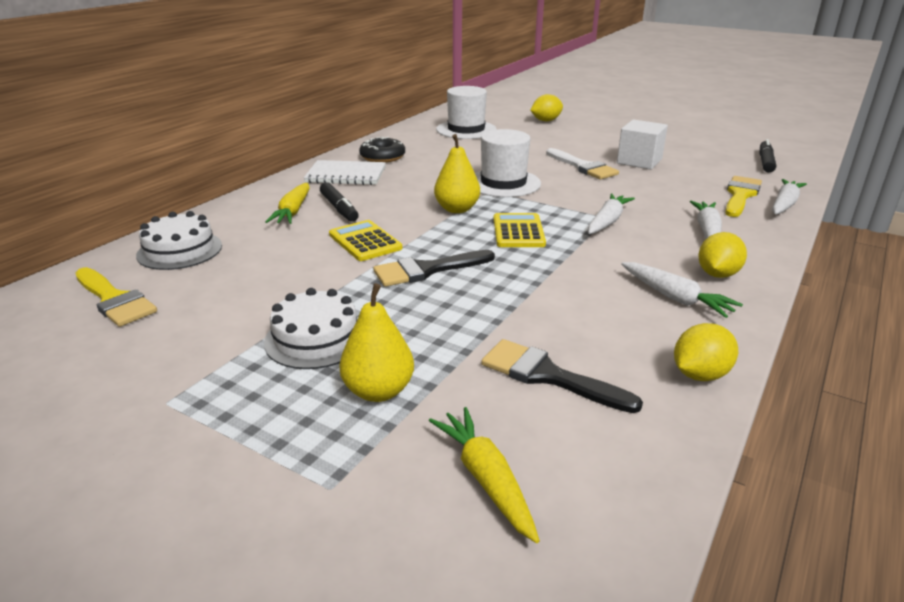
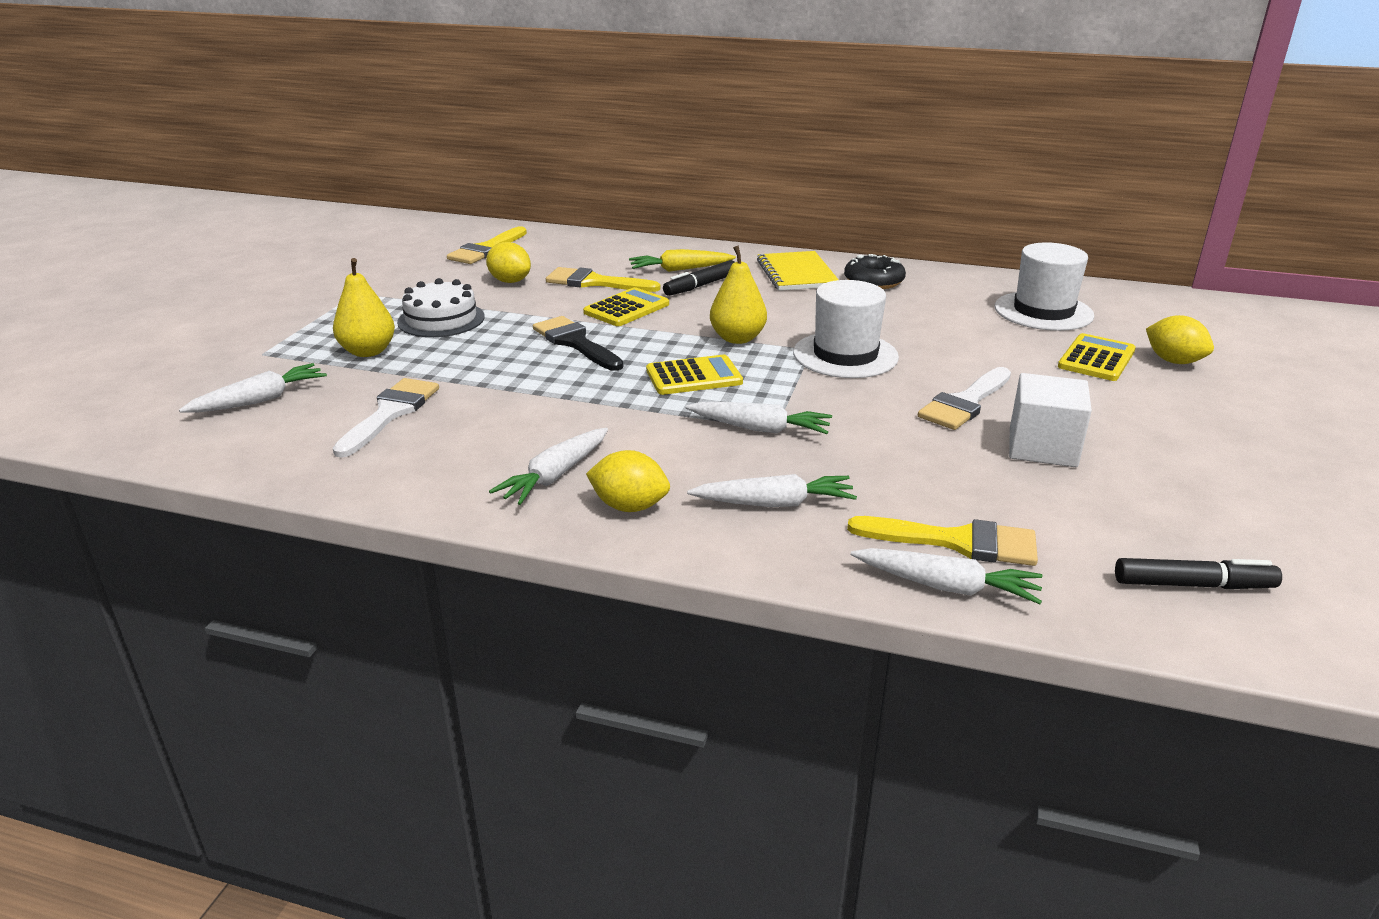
camera: 75 degrees right, 0 degrees up
white cake [136,211,222,270] -> none
white notebook [304,160,386,185] -> yellow notebook [757,251,839,291]
yellow carrot [429,407,540,543] -> white carrot [179,363,327,413]
black brush [481,339,643,413] -> white brush [333,378,439,458]
yellow lemon [674,323,738,381] -> yellow lemon moved to [486,242,531,283]
none -> yellow brush [546,267,660,292]
none -> yellow calculator [1058,333,1136,381]

